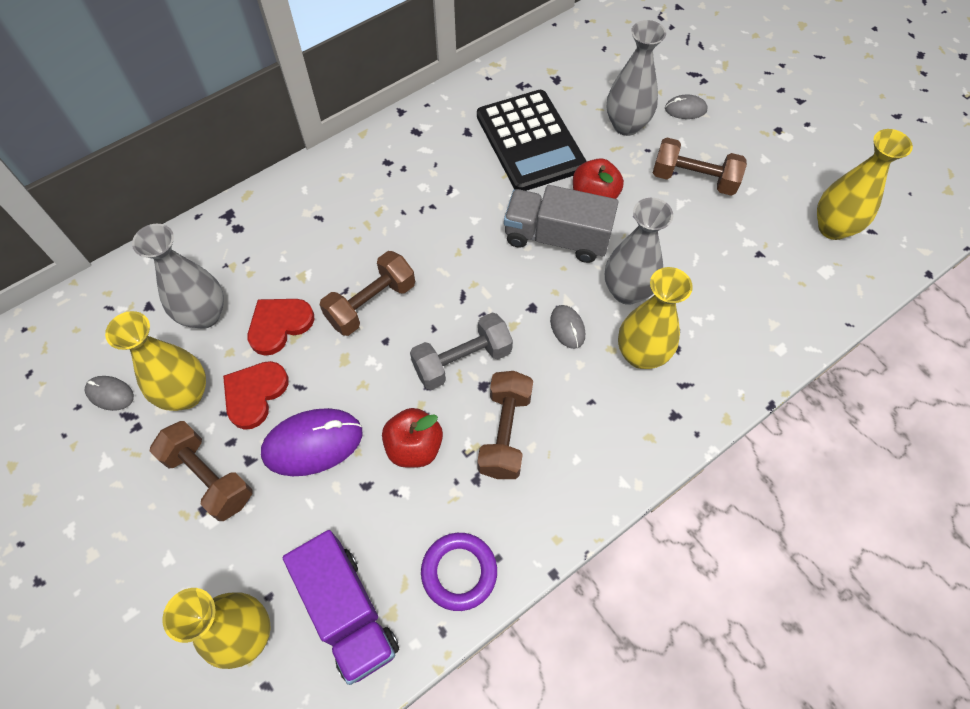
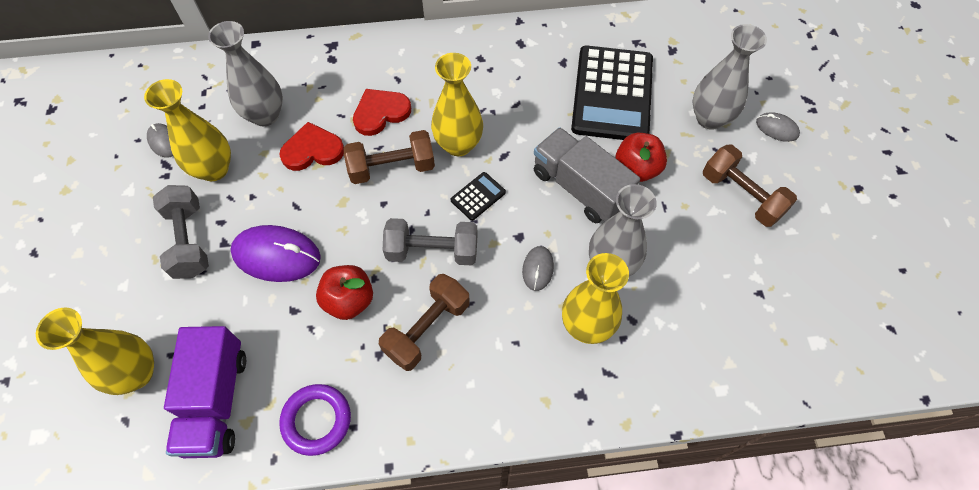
camera: 30 degrees right, 0 degrees up
brown dumbbell [150,421,253,521] -> grey dumbbell [153,185,209,279]
red heart [223,361,289,430] -> red heart moved to [353,89,411,136]
yellow vase [817,129,913,240] -> yellow vase moved to [431,53,483,156]
none -> black calculator [451,172,506,221]

